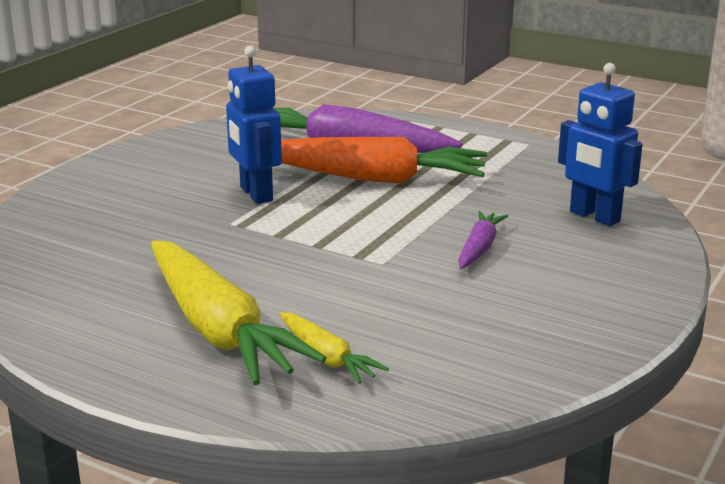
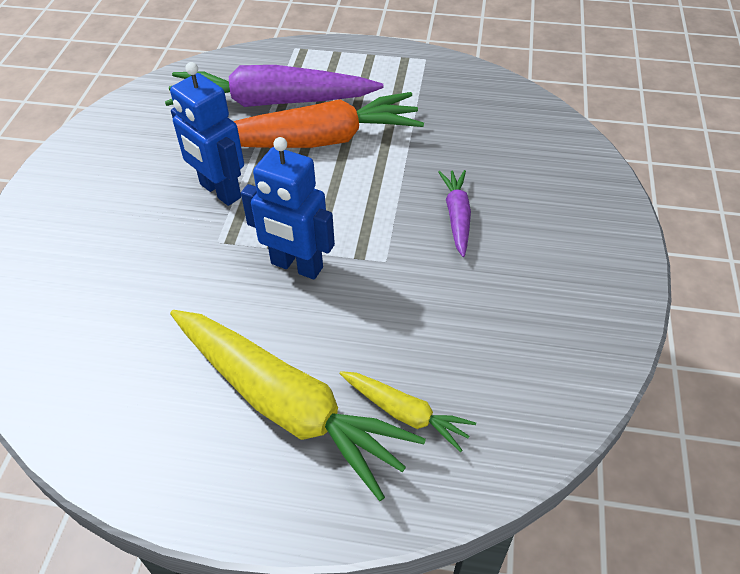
camera: 20 degrees left, 25 degrees up
blue robot [558,63,643,226] -> blue robot moved to [241,137,335,279]

